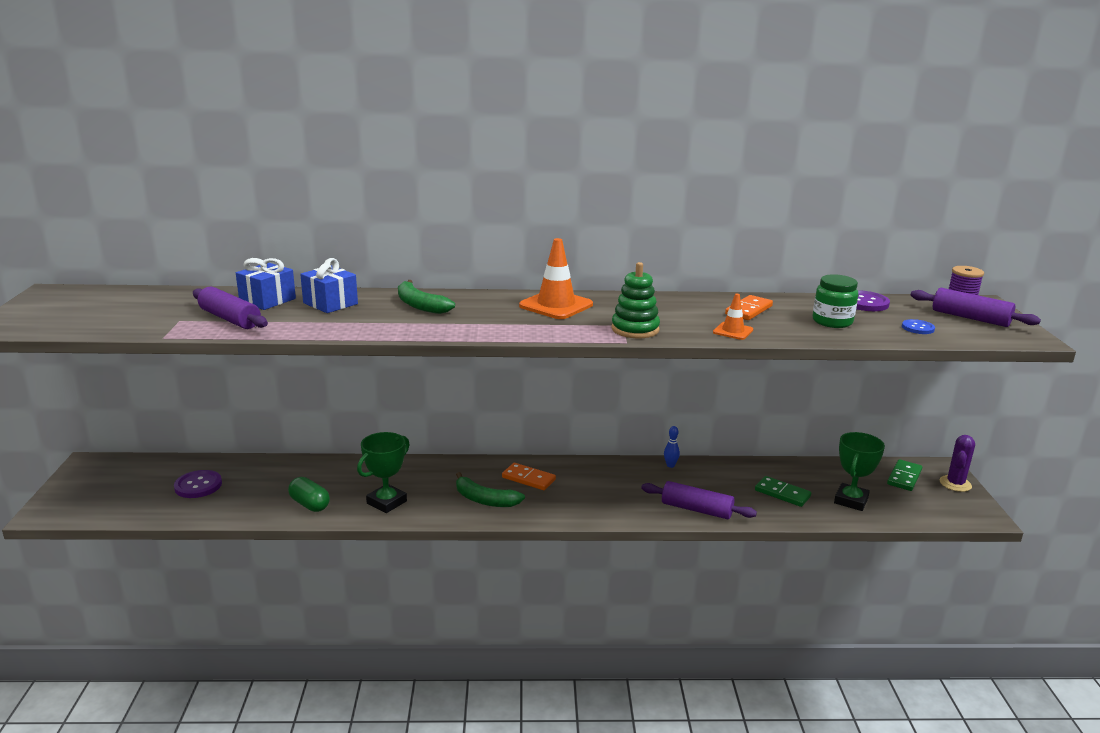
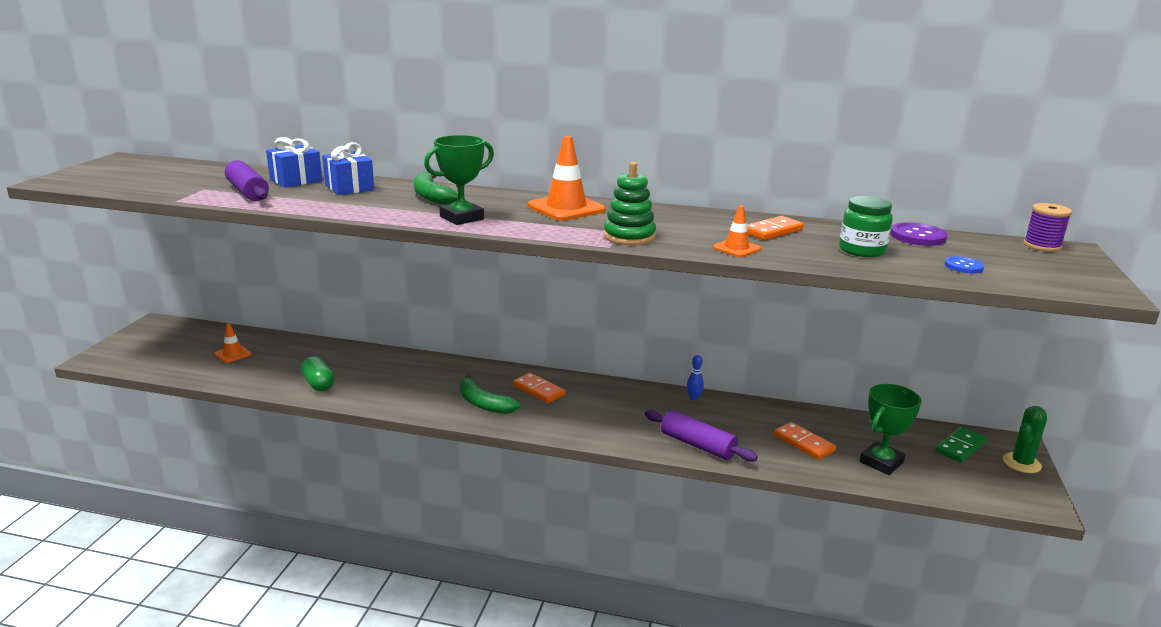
camera: 15 degrees right, 0 degrees up
purple button [174,470,222,498] -> orange traffic cone [214,323,252,363]
green trophy [357,432,410,513] -> green trophy moved to [424,135,494,225]
green domino [755,476,811,507] -> orange domino [774,422,836,460]
purple rolling pin [911,288,1041,327] -> none
purple cactus [940,435,975,492] -> green cactus [1003,406,1047,473]

